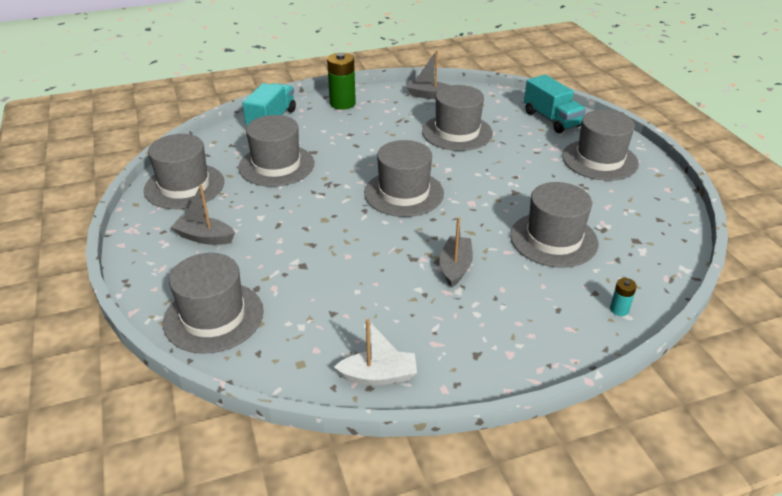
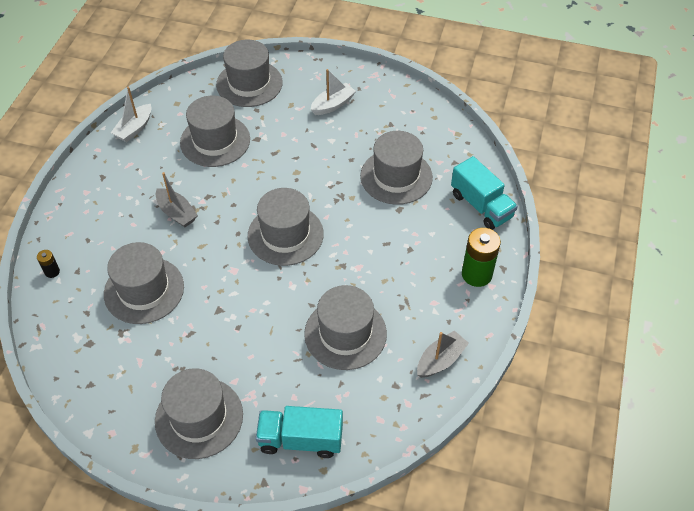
camera: 125 degrees right, 15 degrees up
grey hat [144,134,224,209] -> grey hat moved to [180,96,250,167]
grey boat [171,185,235,245] -> white boat [311,69,356,115]
turquoise battery [610,278,637,316] -> black battery [37,250,60,278]

